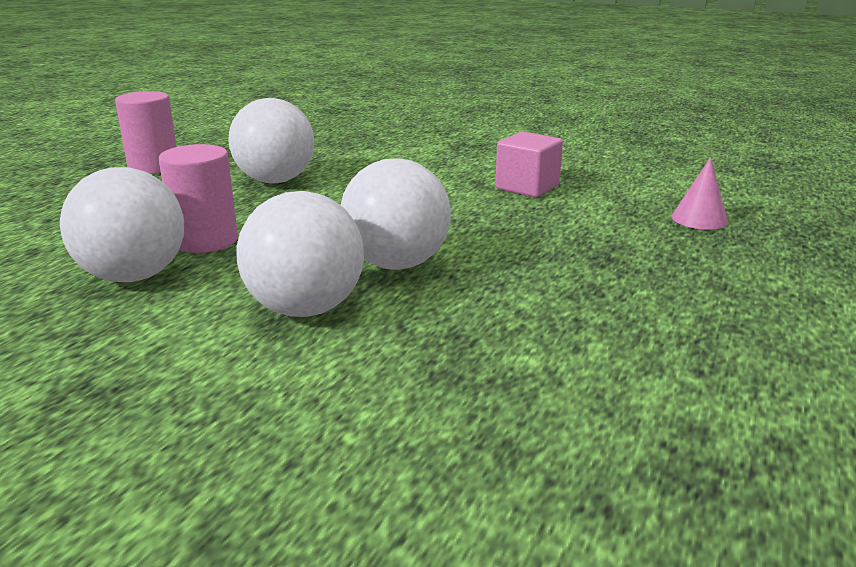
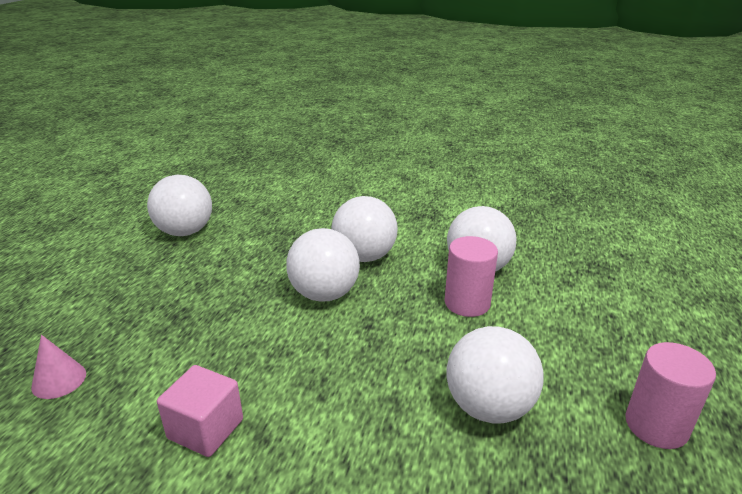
camera: 170 degrees right, 5 degrees up
none -> white ball [147,175,212,236]

